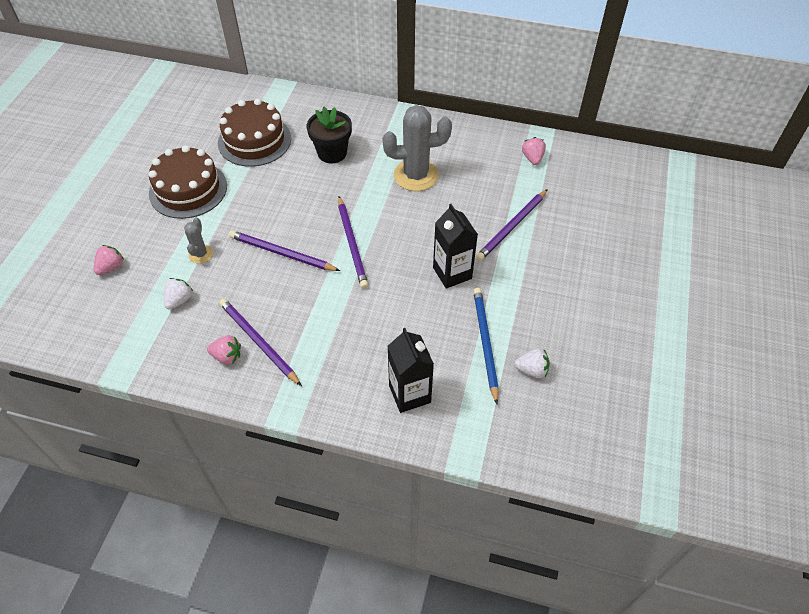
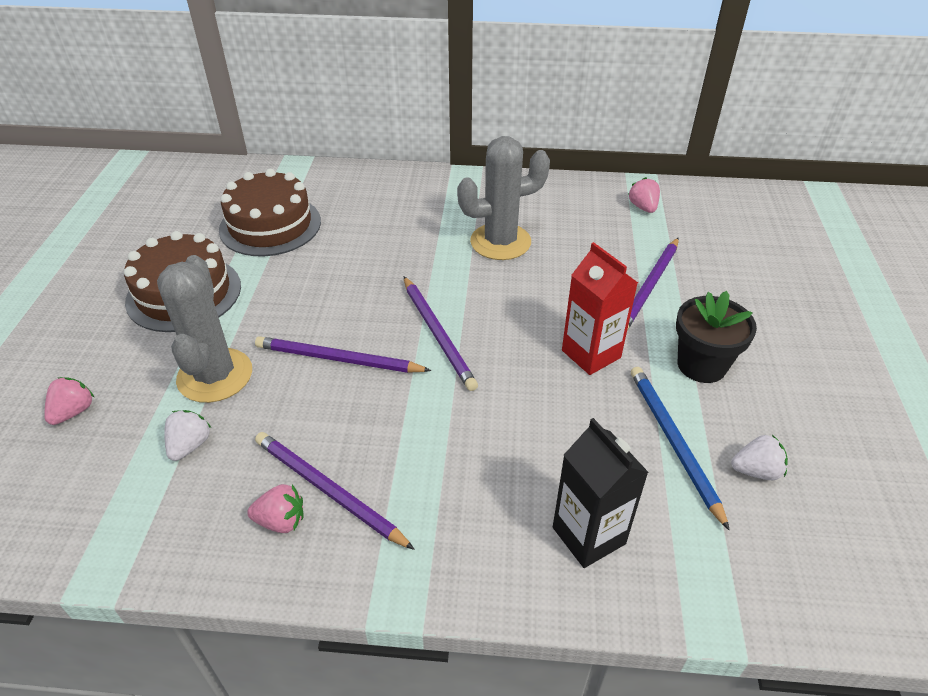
camera: 10 degrees left, 10 degrees down
grey cactus [184,218,213,263] -> grey cactus [157,255,252,403], size x2.03
black flower pot [307,107,352,163] -> black flower pot moved to [676,291,757,383]
black carton [433,204,478,289] -> red carton [562,242,638,375]

